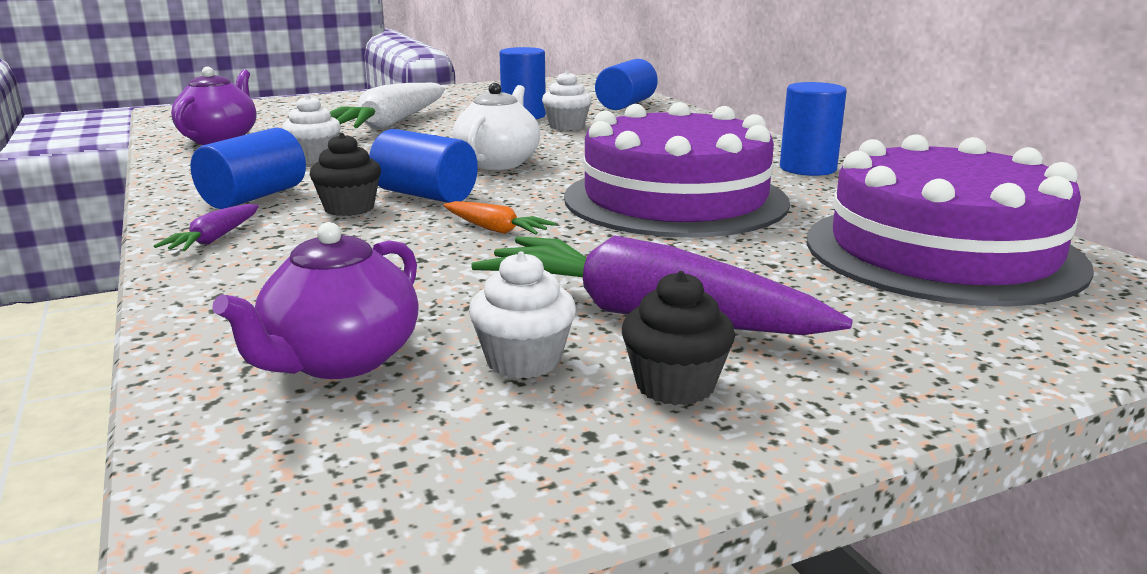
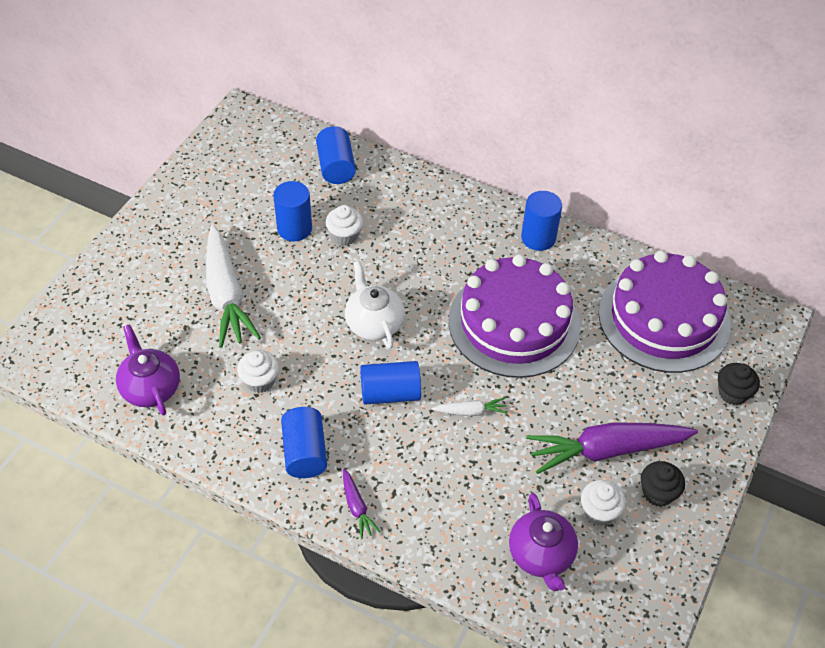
camera: 40 degrees left, 30 degrees up
black cupcake [310,133,381,216] -> black cupcake moved to [718,363,760,405]
orange carrot [443,201,556,235] -> white carrot [432,398,508,416]

